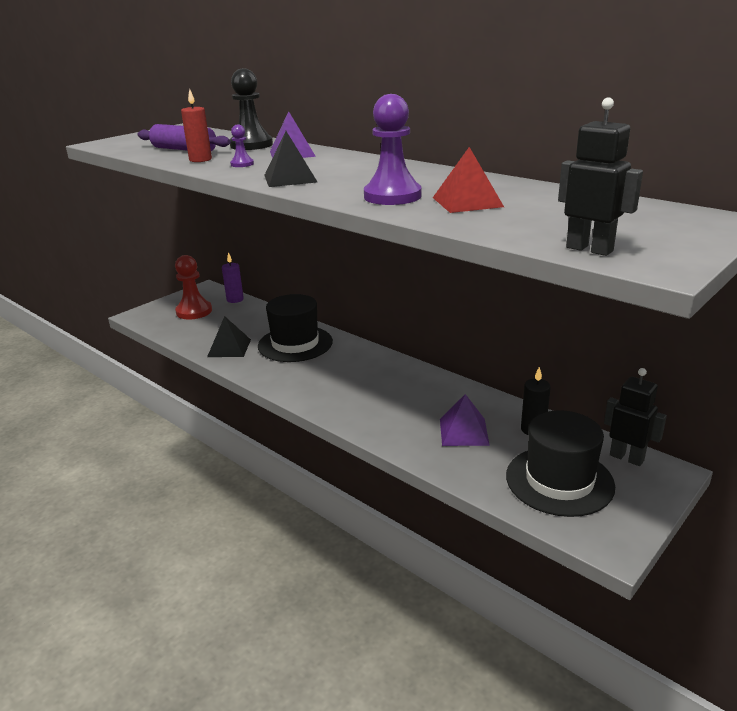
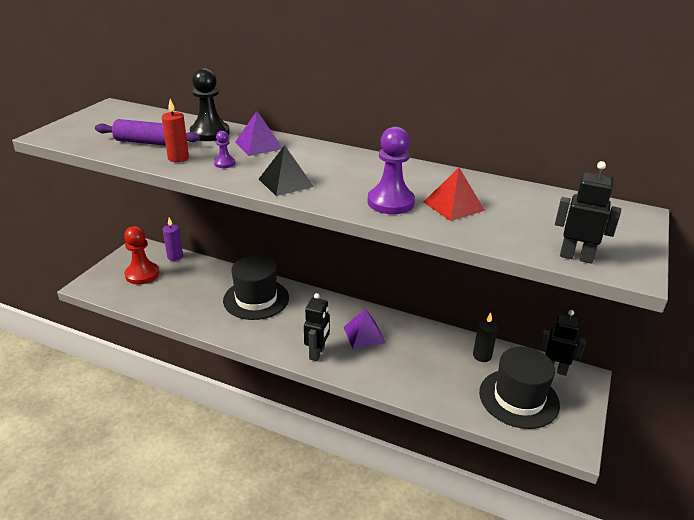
camera: 20 degrees left, 5 degrees up
black pyramid [207,316,251,357] -> none
purple pyramid [440,394,490,446] -> purple pyramid moved to [344,309,386,349]
none -> black robot [304,293,330,361]

